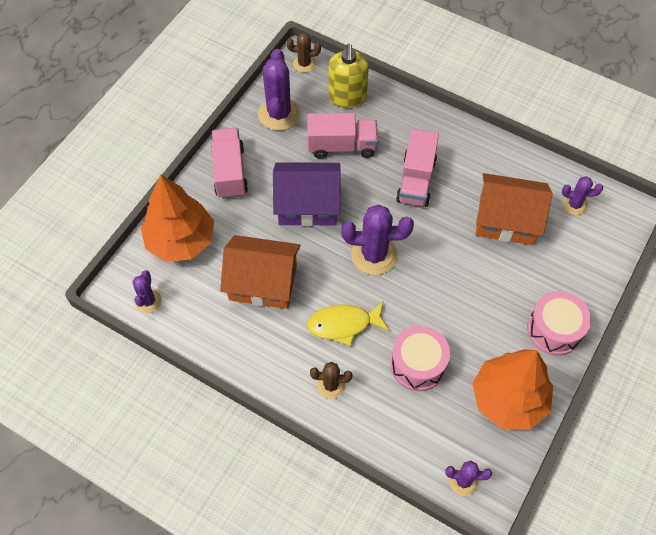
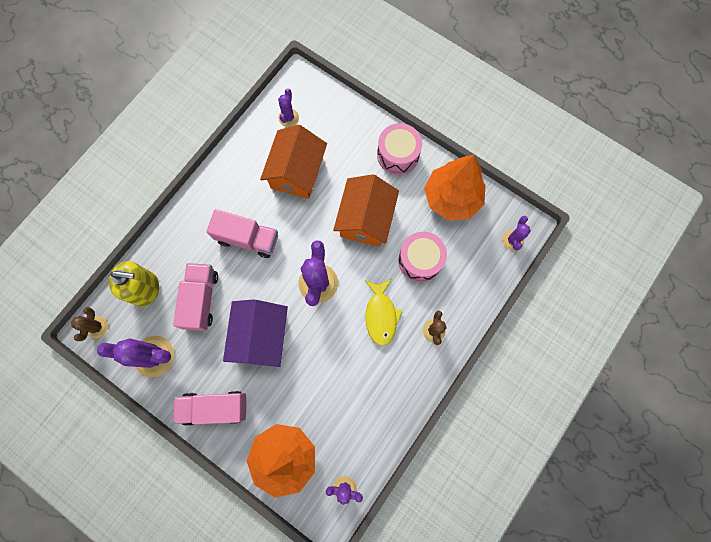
camera: 85 degrees left, 15 degrees up
orange house [220,235,300,309] -> orange house moved to [333,174,399,247]

